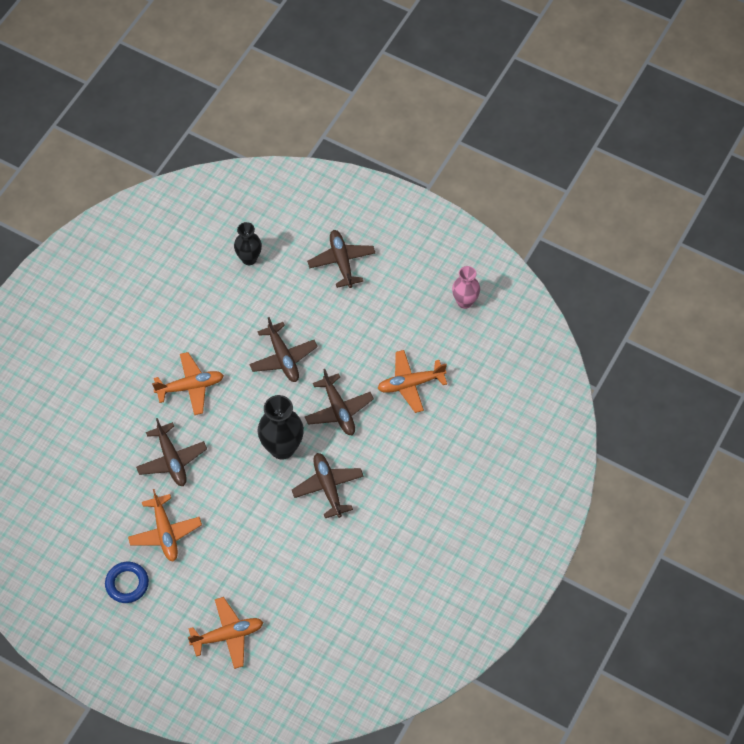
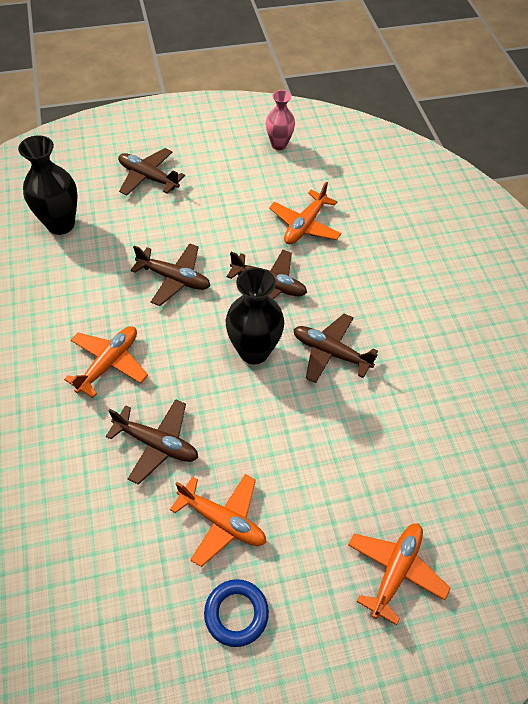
camera: 45 degrees left, 5 degrees down
black vase [234,222,262,265] -> black vase [18,135,78,235], size x1.55

